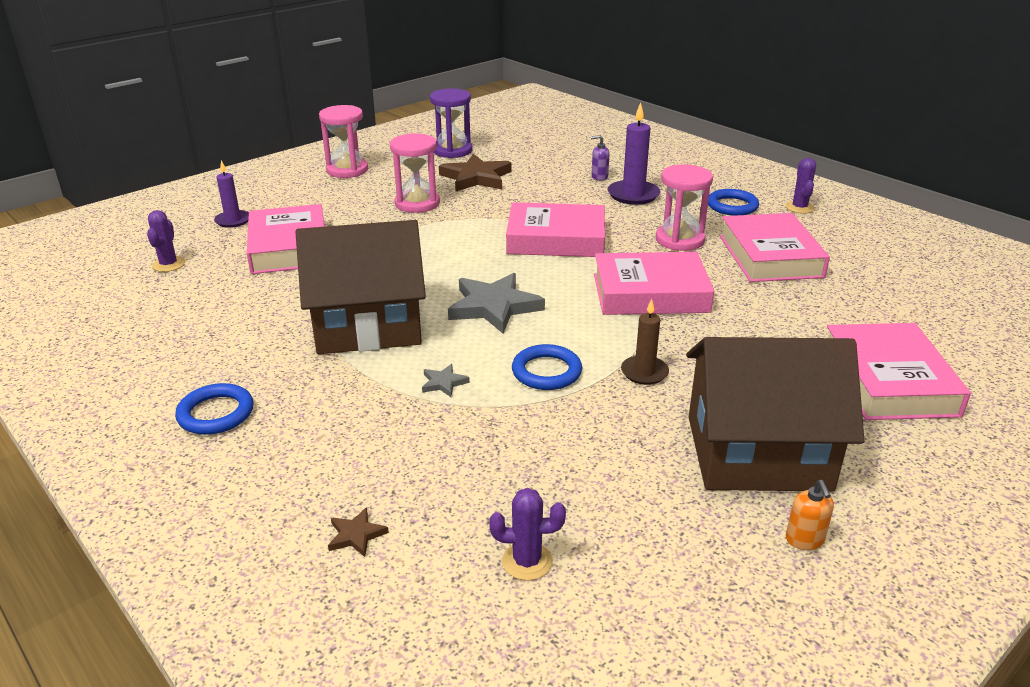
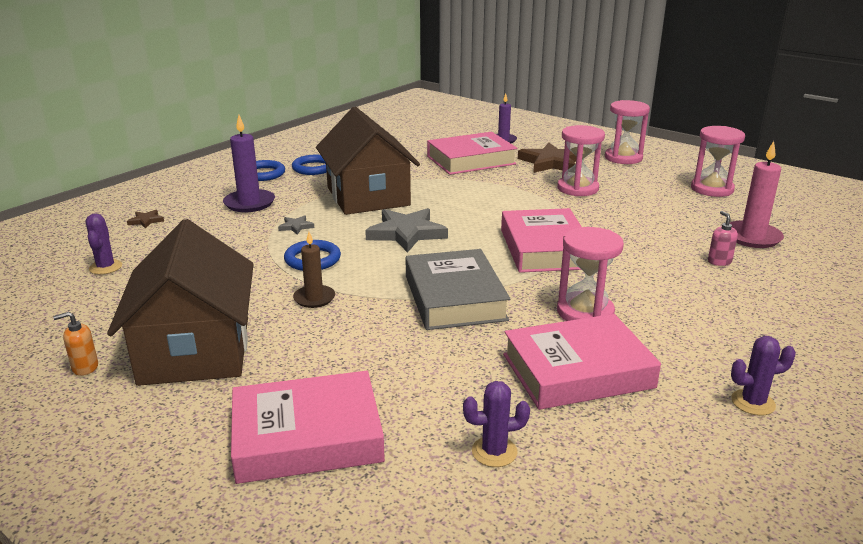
camera: 80 degrees right, 5 degrees down
purple cactus [147,210,185,272] -> purple cactus moved to [463,381,530,467]
purple hourglass [430,88,472,158] -> pink hourglass [691,126,745,197]
brown star [439,154,512,192] -> brown star moved to [518,142,577,173]
purple soap dispenser [591,135,610,181] -> pink soap dispenser [708,211,738,266]
pink book [594,252,714,315] -> grey book [405,249,510,330]
purple candle [608,102,660,205] -> purple candle moved to [223,115,275,212]
blue ring [708,189,759,216] -> blue ring moved to [292,155,327,175]
none -> pink candle [729,141,784,248]

